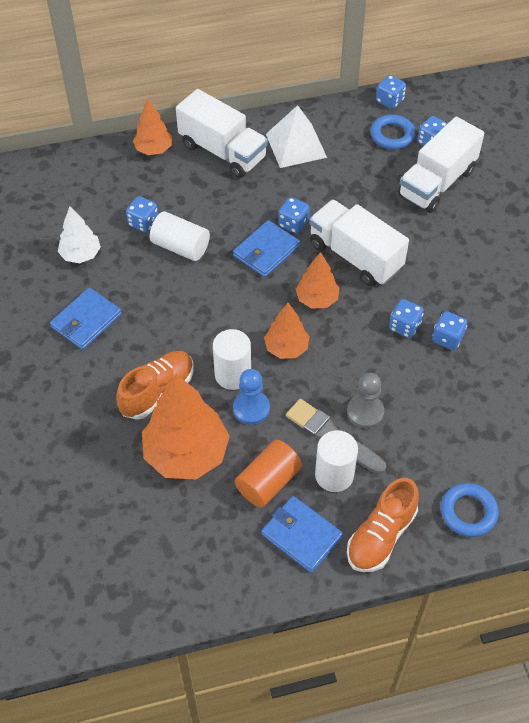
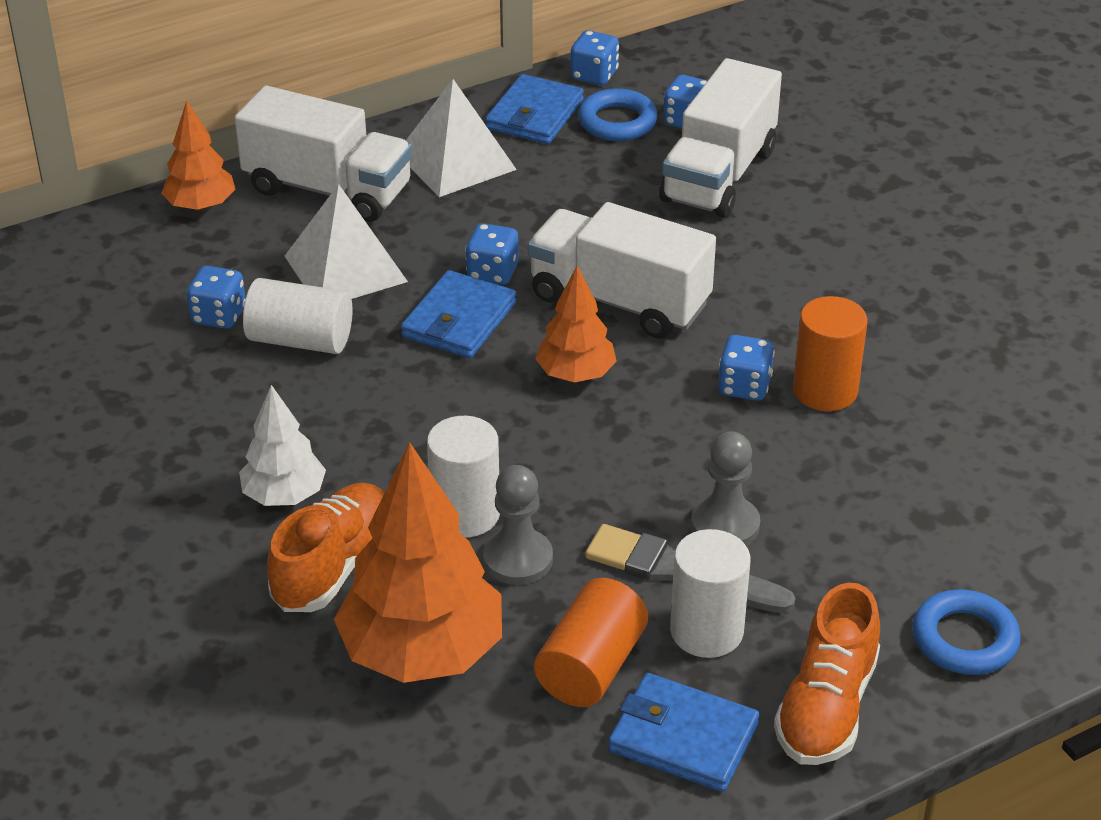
camera: 15 degrees left, 15 degrees down
blue wallet [50,288,122,350] -> blue wallet moved to [485,74,584,144]
white tree [58,206,101,263] -> white tree moved to [239,385,326,506]
blue pawn [233,369,270,425] -> grey pawn [483,465,553,585]
orange tree [264,303,310,359] -> none
blue dice [432,311,467,350] -> orange cylinder [793,296,867,411]
none -> white pyramid [285,184,408,299]

